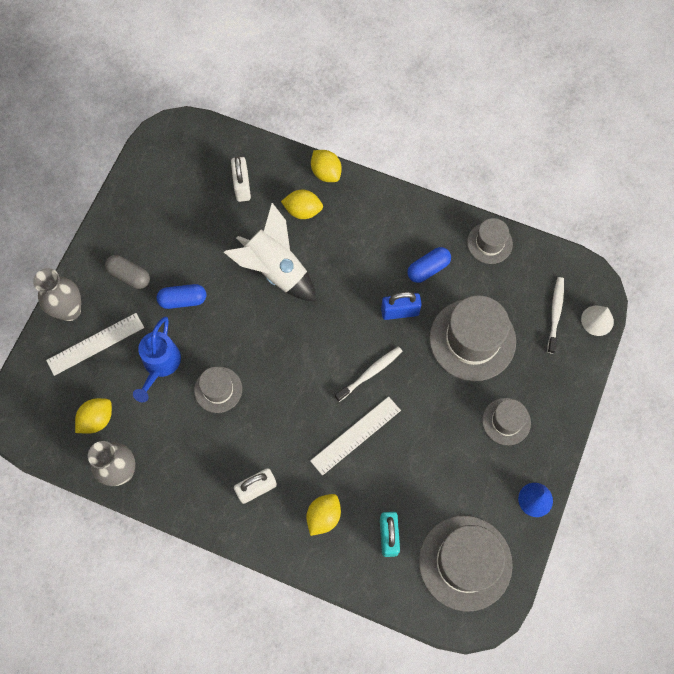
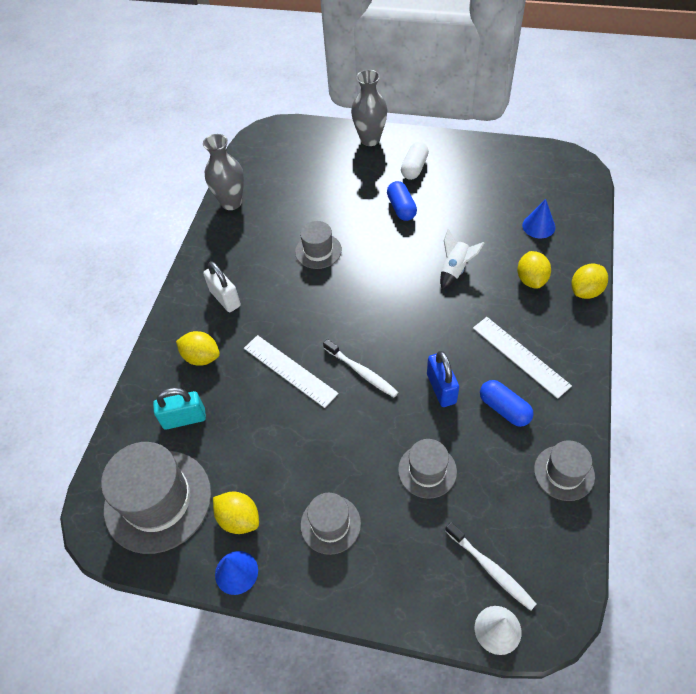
camera: 85 degrees right, 15 degrees down
white ruler [46,313,144,376] -> white ruler moved to [473,317,572,399]
yellow lemon [75,398,112,434] -> yellow lemon moved to [213,491,259,534]
grey capsule [105,255,150,289] -> white capsule [401,142,429,180]
blue watering can [133,316,181,402] -> none
white rocket [224,203,316,301] -> white rocket [440,229,484,290], size x0.54
white padlock [231,156,251,202] -> blue cone [522,199,555,238]
grey hat [430,295,516,381] -> grey hat [398,439,457,499], size x0.54
white toothbrush [547,277,564,354] -> white toothbrush turned 45 degrees clockwise [445,522,536,611]

